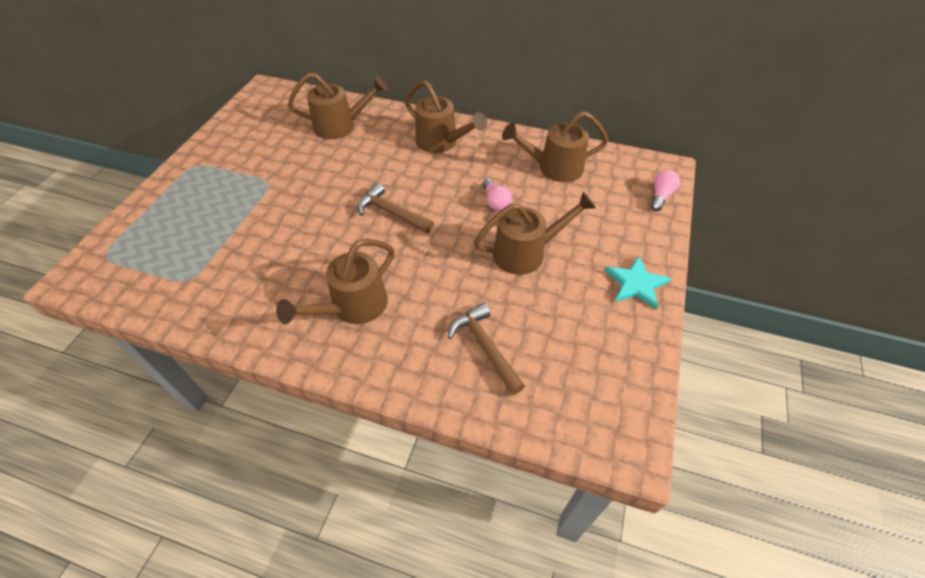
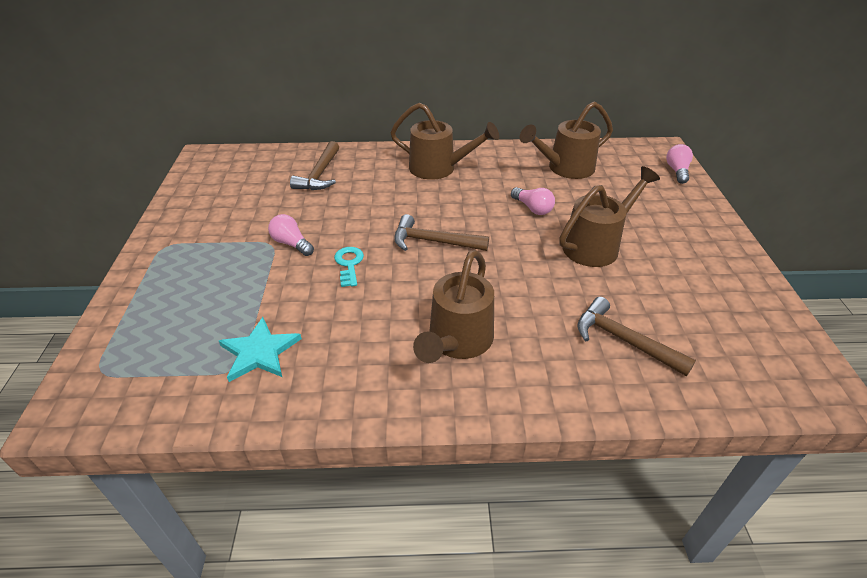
camera: 20 degrees left, 10 degrees down
brown watering can [288,72,388,139] -> brown hammer [290,141,339,190]
turquoise star [605,256,671,310] -> turquoise star moved to [219,317,302,382]
none -> pink light bulb [268,214,314,256]
none -> turquoise key [334,247,364,287]

